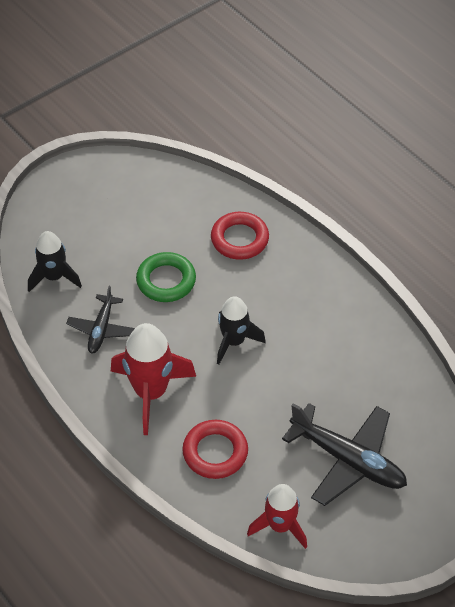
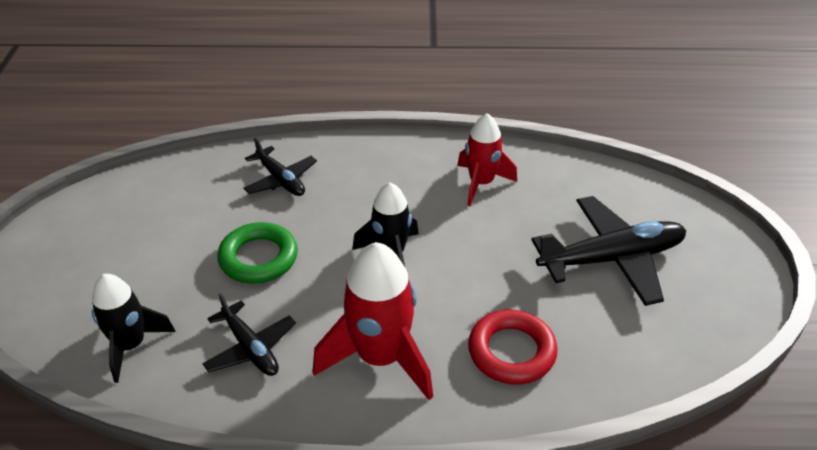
camera: 50 degrees left, 10 degrees down
red ring [211,212,269,260] -> black plane [243,137,317,196]
red rocket [247,484,307,549] -> red rocket moved to [457,113,517,206]

